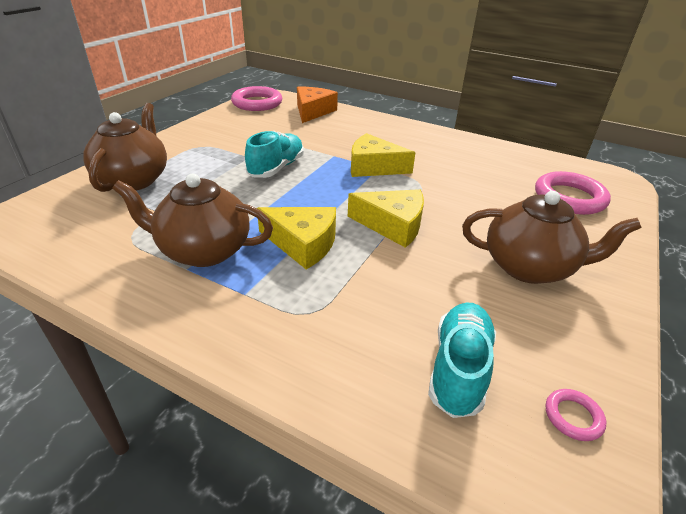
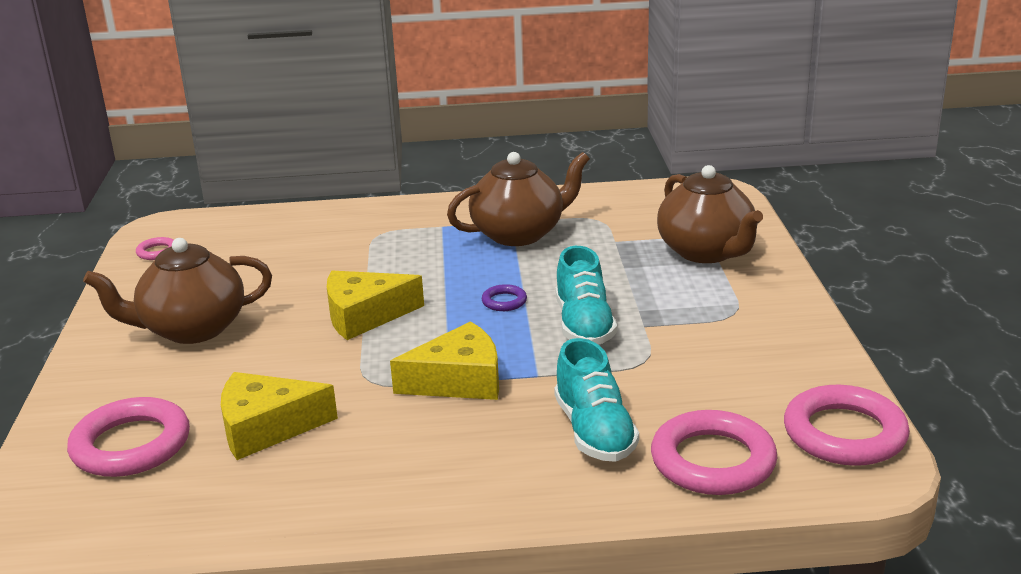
camera: 150 degrees right, 10 degrees down
yellow cheese [257,207,336,269] -> yellow cheese moved to [221,372,338,460]
orange cheese [297,87,338,123] -> pink ring [651,410,777,495]
turquoise shoe [428,302,496,418] -> turquoise shoe moved to [554,338,639,462]
none -> purple ring [482,284,527,311]

